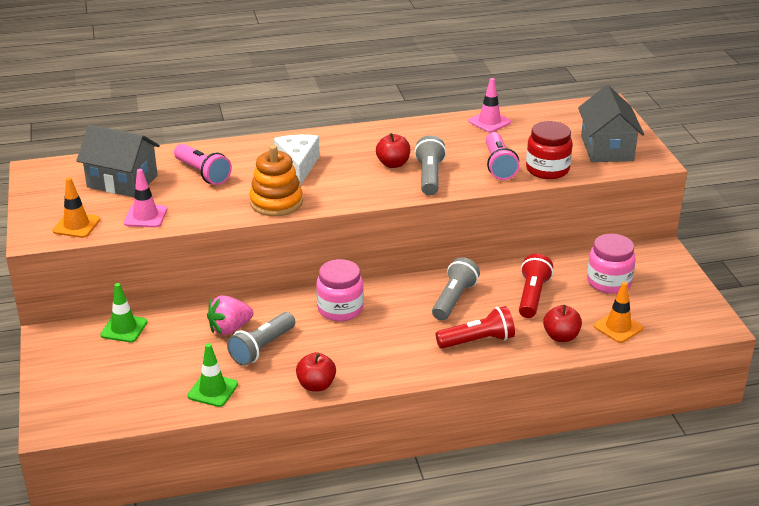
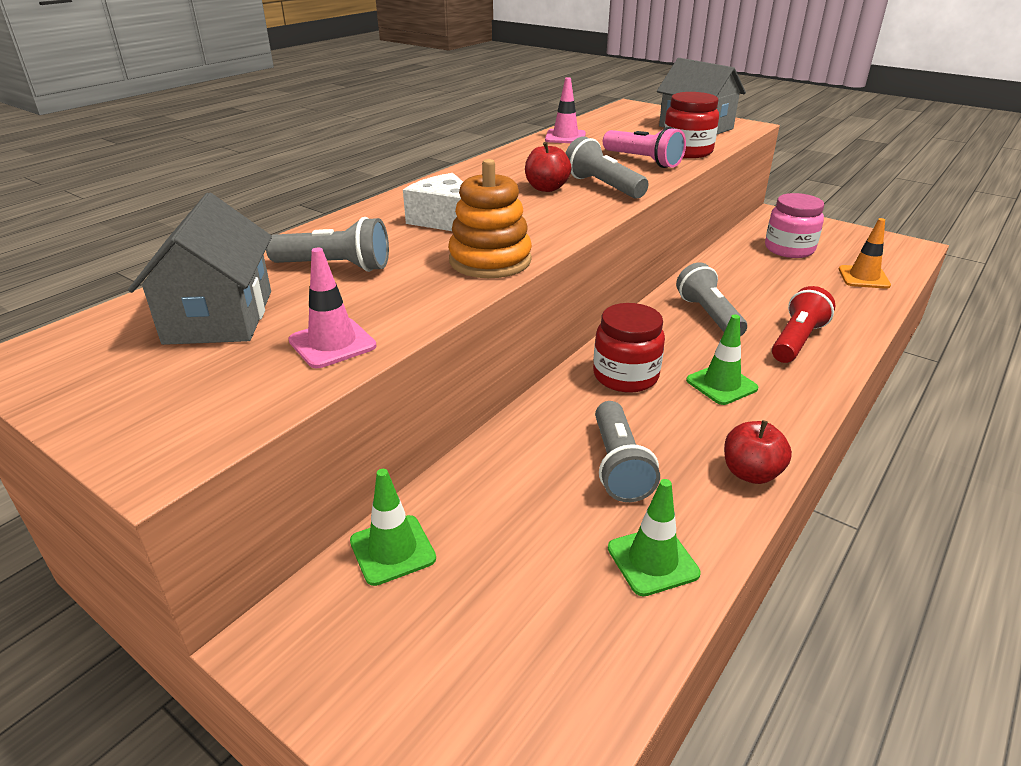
camera: 40 degrees left, 0 degrees up
orange traffic cone [53,177,100,238] -> none
grey house [76,125,160,197] -> grey house turned 75 degrees counterclockwise [128,193,272,345]
pink flashlight [174,144,232,185] -> grey flashlight [266,217,389,272]
pink strawberry [207,295,253,335] -> none
pink jar [316,259,364,321] -> red jar [593,303,665,392]
red flashlight [519,254,553,318] -> none
red apple [543,305,582,342] -> none
none -> green traffic cone [686,314,758,405]

